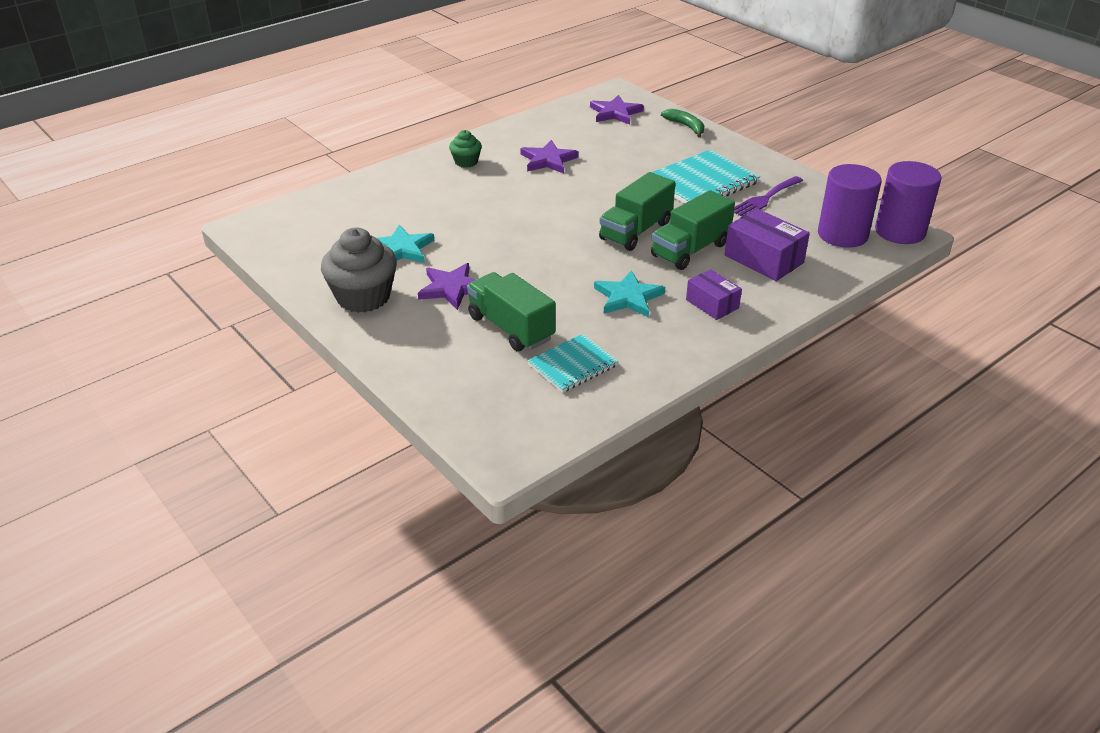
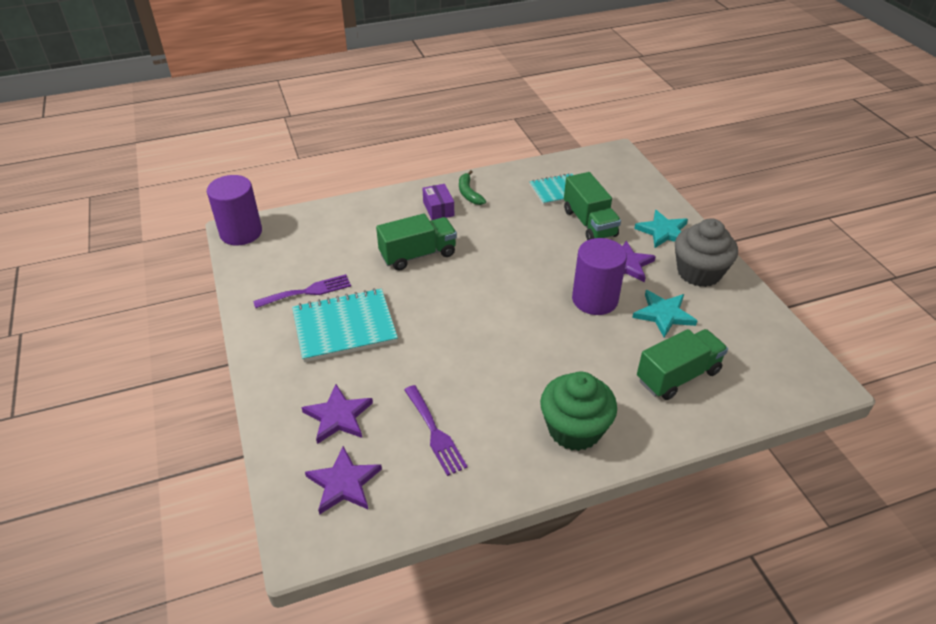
camera: 160 degrees left, 5 degrees up
green cupcake [449,130,482,168] -> green cupcake [540,372,617,451], size x1.89
purple star [520,140,579,173] -> purple star moved to [301,384,373,444]
turquoise star [594,270,665,317] -> turquoise star moved to [634,210,688,248]
green truck [599,172,675,251] -> green truck moved to [637,329,728,400]
green banana [661,109,704,137] -> green banana moved to [459,170,486,205]
purple box [725,209,810,281] -> none
purple cylinder [818,164,882,248] -> purple cylinder moved to [572,238,627,315]
none -> purple fork [404,385,468,476]

